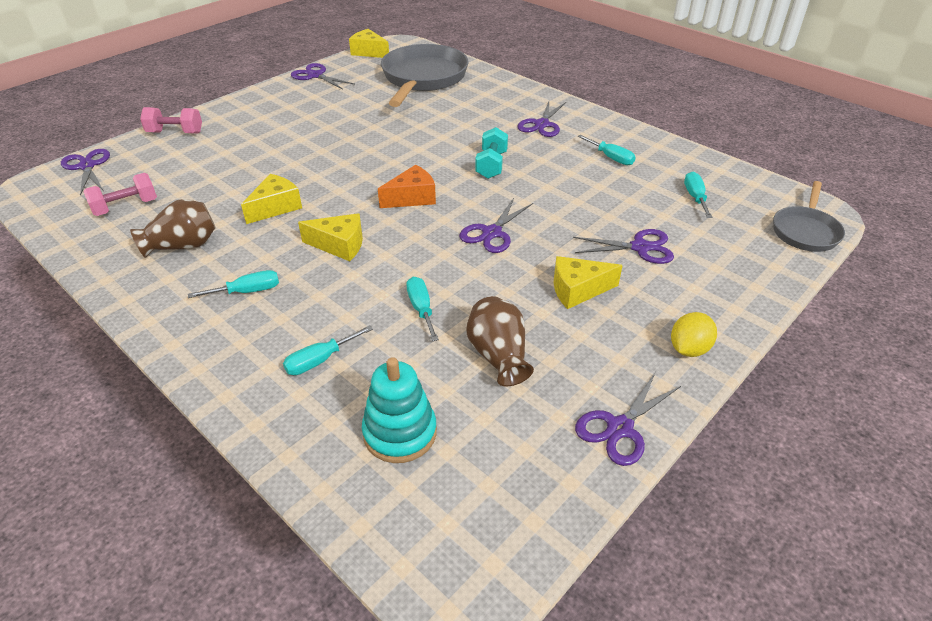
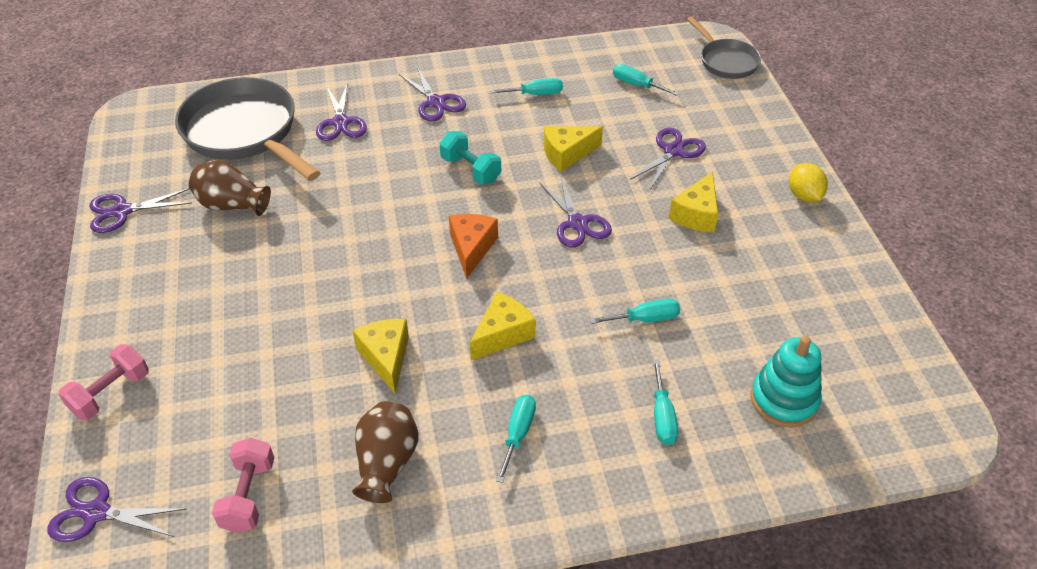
camera: 55 degrees left, 5 degrees up
yellow cheese [349,29,389,58] -> yellow cheese moved to [544,126,603,172]
turquoise screwdriver [406,277,439,341] -> turquoise screwdriver turned 150 degrees clockwise [590,299,680,324]
brown vase [466,296,534,386] -> brown vase moved to [189,160,271,216]
purple scissors [575,373,681,466] -> purple scissors moved to [316,83,367,141]

